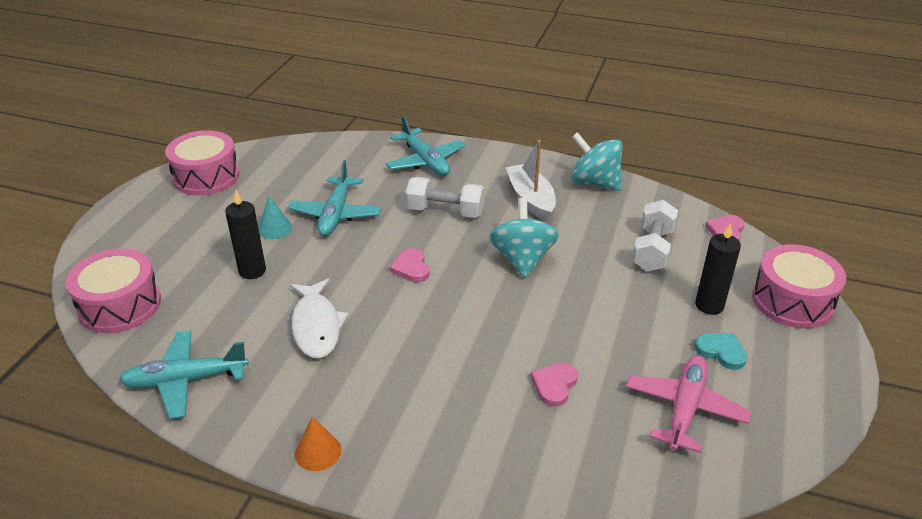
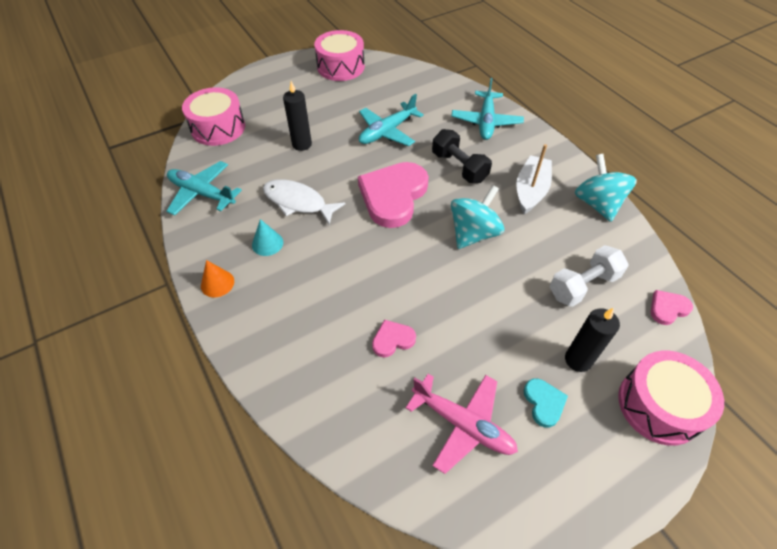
camera: 40 degrees right, 15 degrees up
turquoise cone [258,196,292,239] -> turquoise cone moved to [252,219,283,256]
white fish [290,279,349,359] -> white fish turned 90 degrees clockwise [263,179,345,225]
pink heart [390,248,430,282] -> pink heart [358,162,429,228], size x2.23
white dumbbell [406,177,485,218] -> black dumbbell [432,129,492,183]
pink plane [626,356,751,453] -> pink plane turned 60 degrees clockwise [406,374,518,474]

